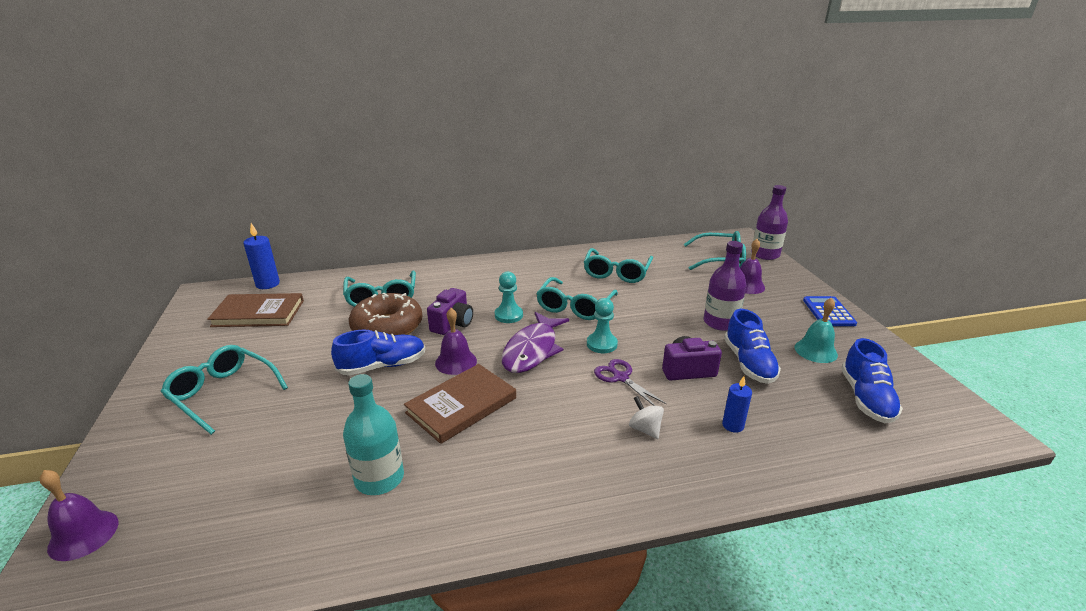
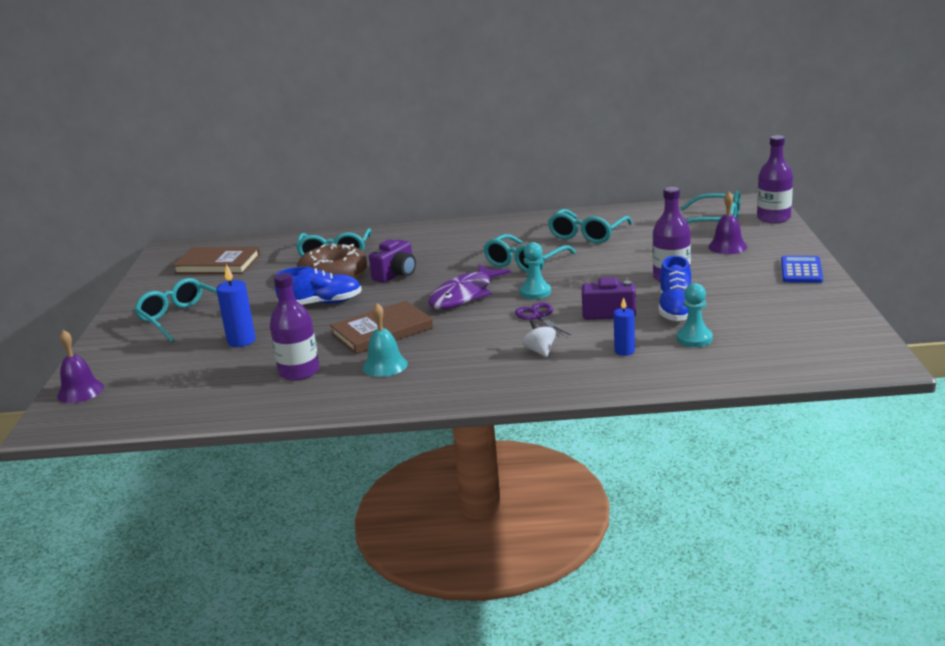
camera: 15 degrees right, 5 degrees down
blue candle [243,223,280,289] -> blue candle moved to [216,264,256,347]
turquoise bottle [343,374,404,495] -> purple bottle [270,273,319,381]
purple bell [435,308,477,375] -> none
turquoise pawn [495,271,523,323] -> turquoise pawn moved to [677,283,713,347]
turquoise bell [794,297,838,363] -> turquoise bell moved to [363,303,408,377]
blue shoe [841,338,903,423] -> none

